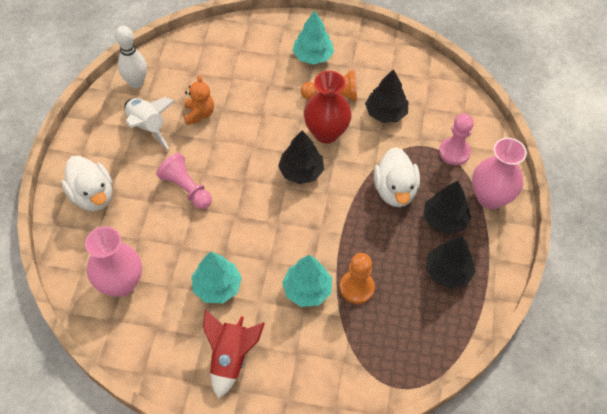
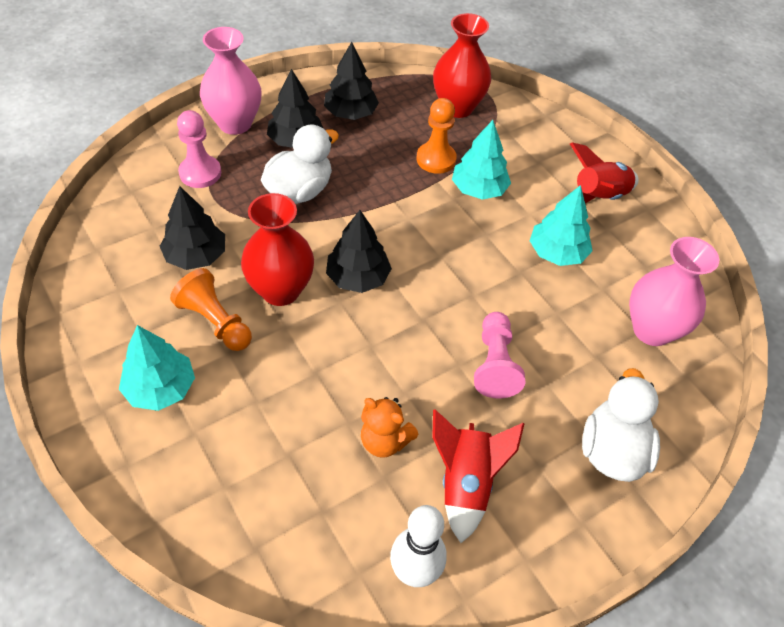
camera: 135 degrees left, 5 degrees down
white rocket [124,97,175,149] -> red rocket [432,410,525,543]
orange teddy bear [184,75,214,125] -> orange teddy bear turned 105 degrees counterclockwise [361,397,418,458]
none -> red vase [433,13,491,118]

